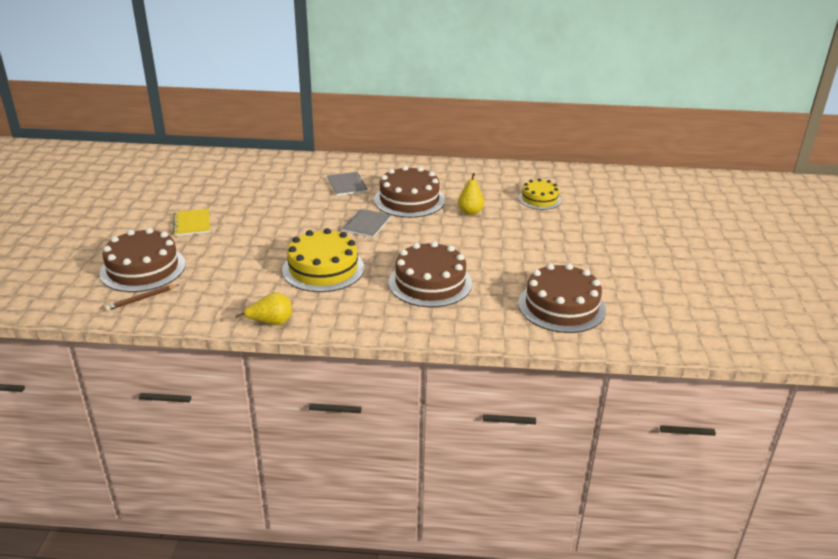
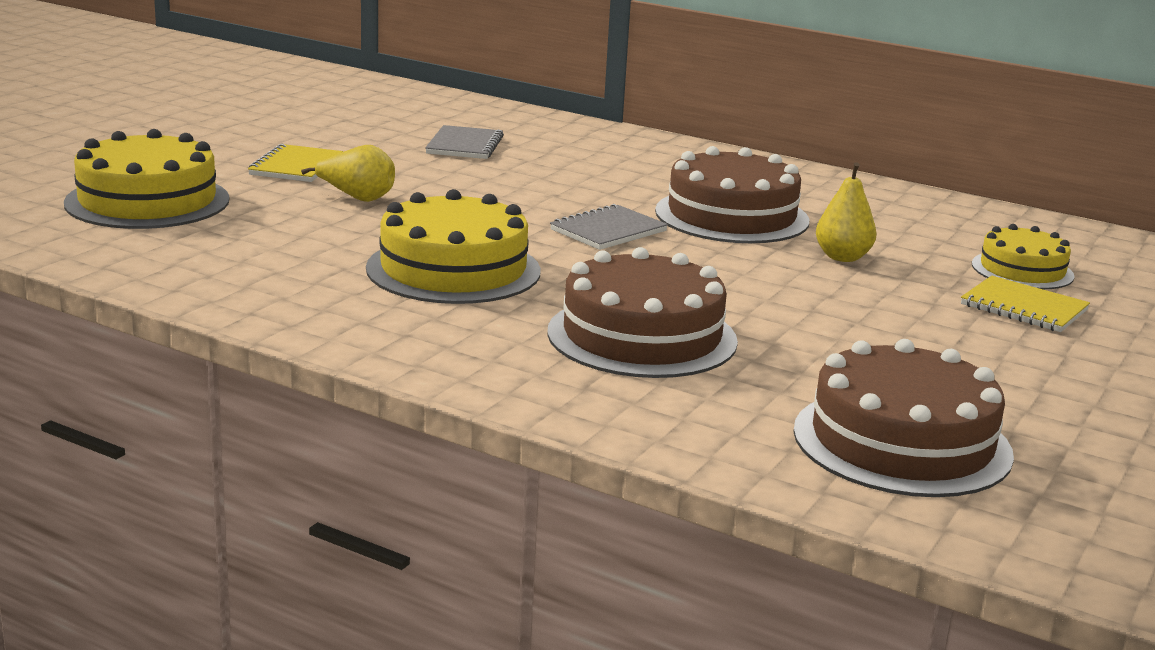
camera: 25 degrees right, 10 degrees down
brown cake [100,228,186,292] -> yellow cake [64,129,230,229]
brown pencil [105,284,179,311] -> none
yellow pear [235,292,292,325] -> yellow pear moved to [301,145,395,202]
grey notebook [327,172,367,196] -> grey notebook moved to [425,125,504,159]
none -> yellow notebook [961,275,1090,332]

